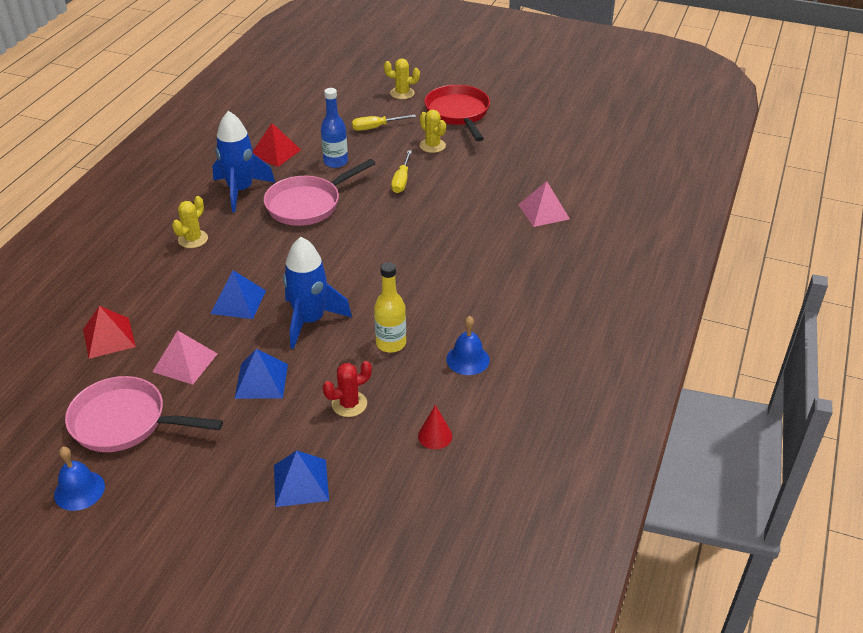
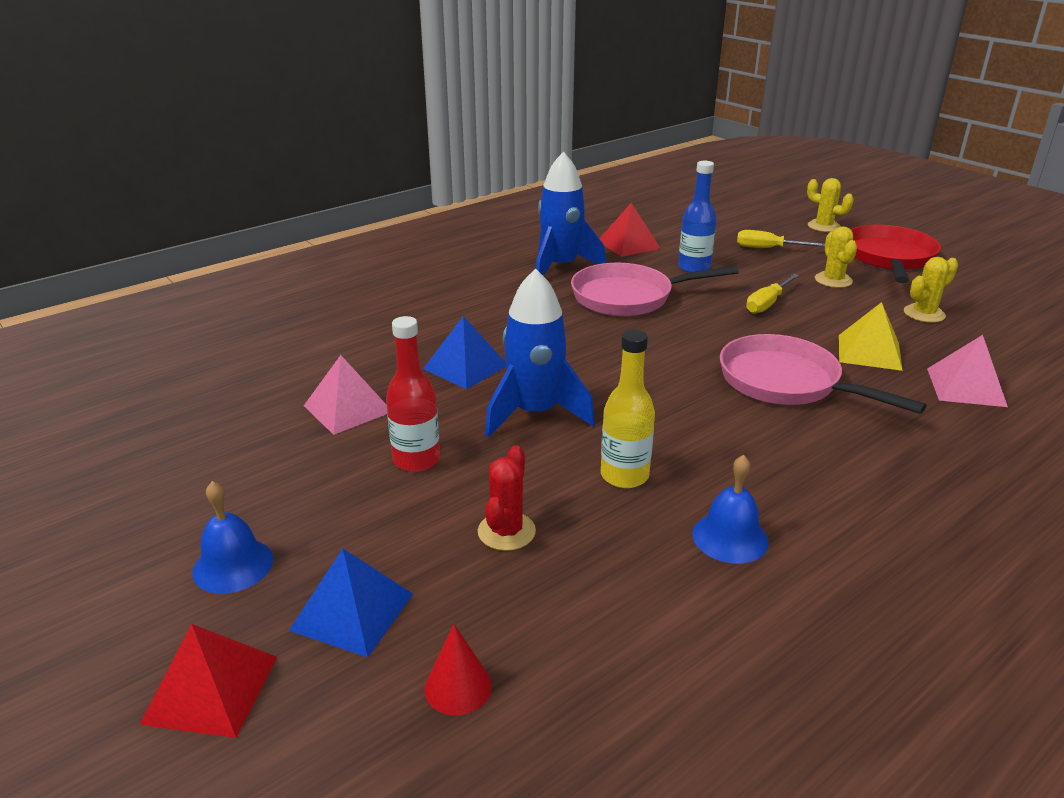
camera: 30 degrees right, 10 degrees down
blue bell [54,447,105,511] -> blue bell moved to [193,481,273,594]
pink pan [65,376,223,452] -> pink pan moved to [720,334,927,414]
red pyramid [83,306,136,359] -> red pyramid moved to [140,624,277,738]
yellow cactus [172,196,208,248] -> yellow cactus moved to [904,257,958,323]
blue pyramid [234,349,288,399] -> red bottle [386,316,440,472]
red cactus [323,361,372,417] -> red cactus turned 75 degrees counterclockwise [478,445,536,551]
red cone [418,405,452,449] -> red cone moved to [425,624,492,715]
none -> yellow pyramid [839,302,903,371]

